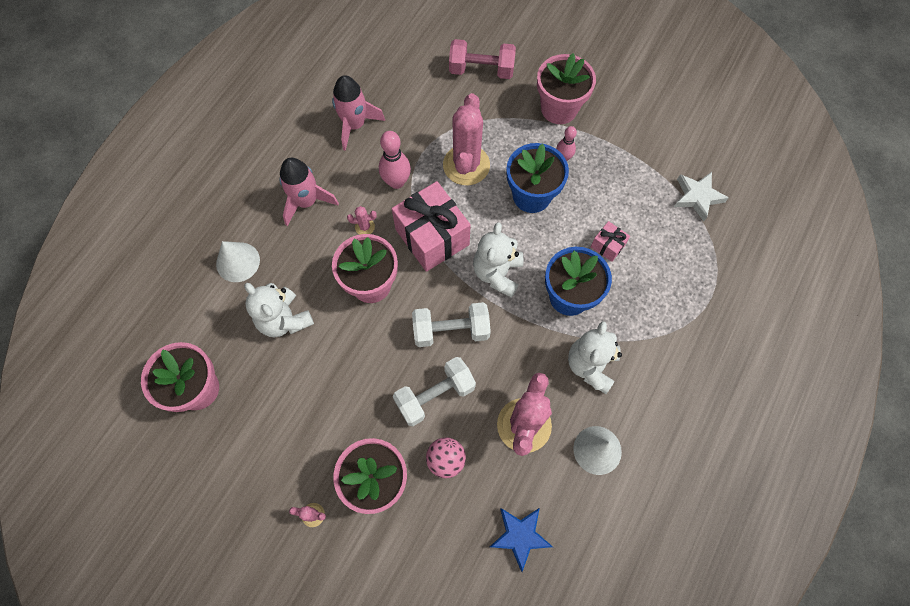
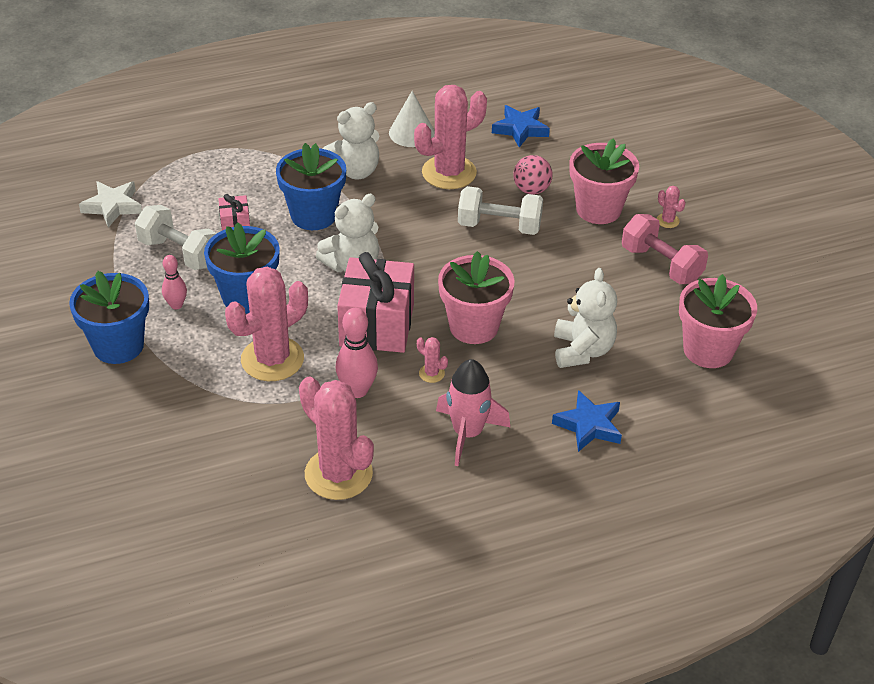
camera: 140 degrees left, 25 degrees down
white cone [216,241,260,282] -> blue star [552,390,622,452]
pink rocket [332,75,385,151] -> pink cactus [299,377,374,500]
white dumbbell [412,302,491,347] -> white dumbbell moved to [135,205,217,270]
pink dumbbell [449,39,516,79] -> pink dumbbell moved to [622,214,708,284]
pink flower pot [537,53,596,124] -> blue flower pot [69,271,149,364]

